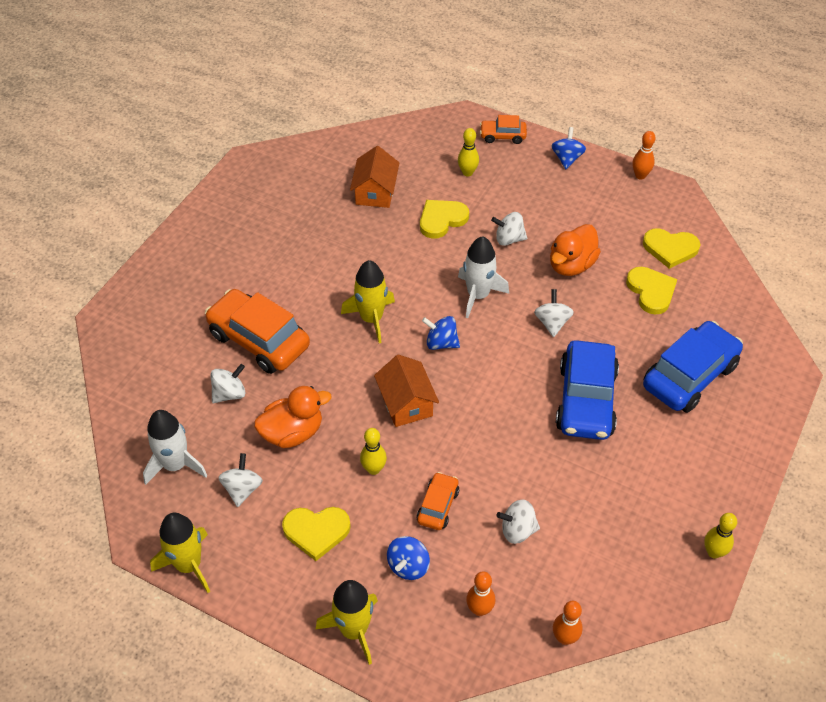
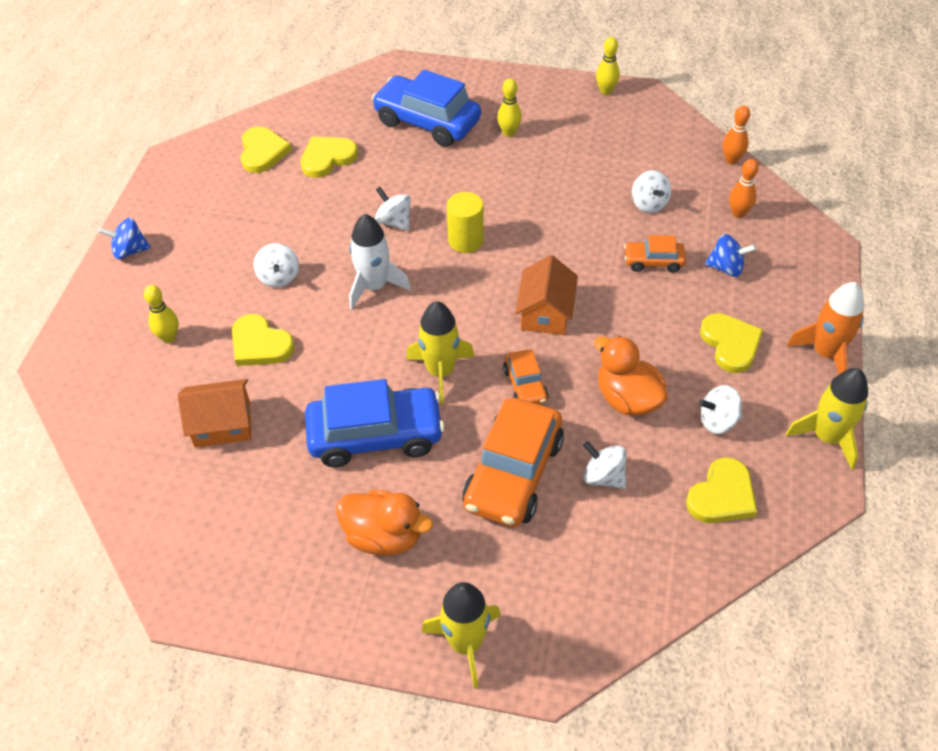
camera: 105 degrees left, 0 degrees up
white rocket [143,410,207,485] -> yellow heart [686,457,757,523]
yellow rocket [315,580,378,665] -> yellow rocket moved to [421,582,501,688]
yellow bowling pin [360,428,387,475] -> yellow bowling pin moved to [497,78,522,137]
orange house [374,355,439,427] -> orange house turned 45 degrees counterclockwise [515,255,578,335]
blue spinning top [422,316,460,350] -> none
orange car [480,115,527,144] -> orange car moved to [503,350,549,405]
white spinning top [534,289,574,337] -> white spinning top turned 60 degrees clockwise [375,187,411,231]
orange duck [550,224,601,276] -> orange duck moved to [336,489,433,555]
blue car [556,340,619,440] -> blue car moved to [305,379,445,467]
orange bowling pin [632,131,656,179] -> none
none -> yellow cylinder [447,192,484,253]
none -> orange rocket [787,282,864,375]

